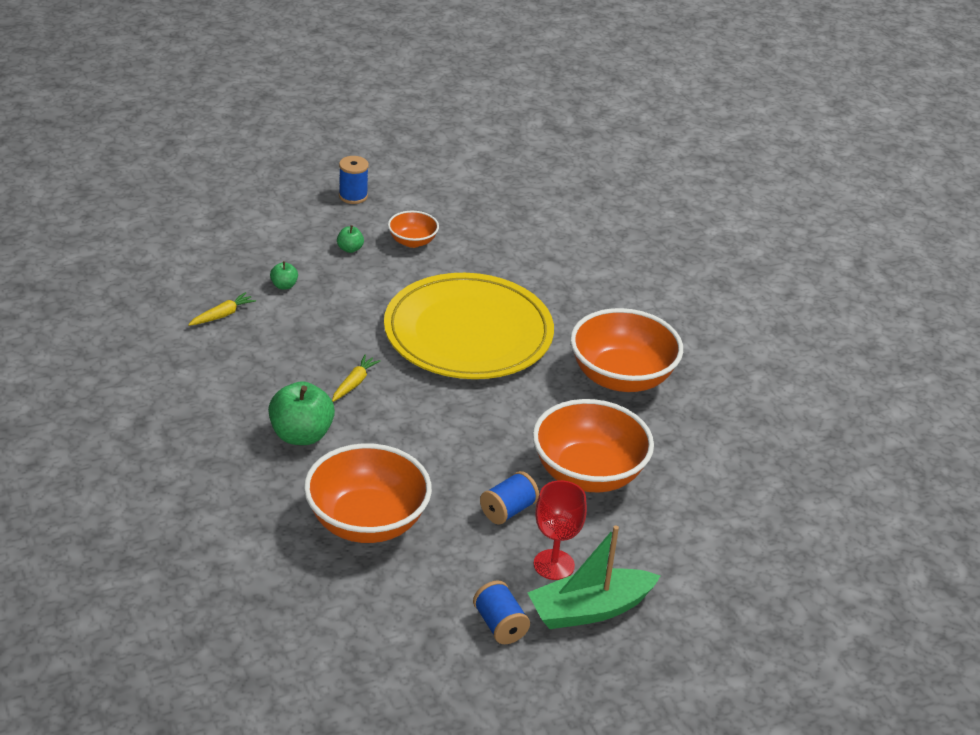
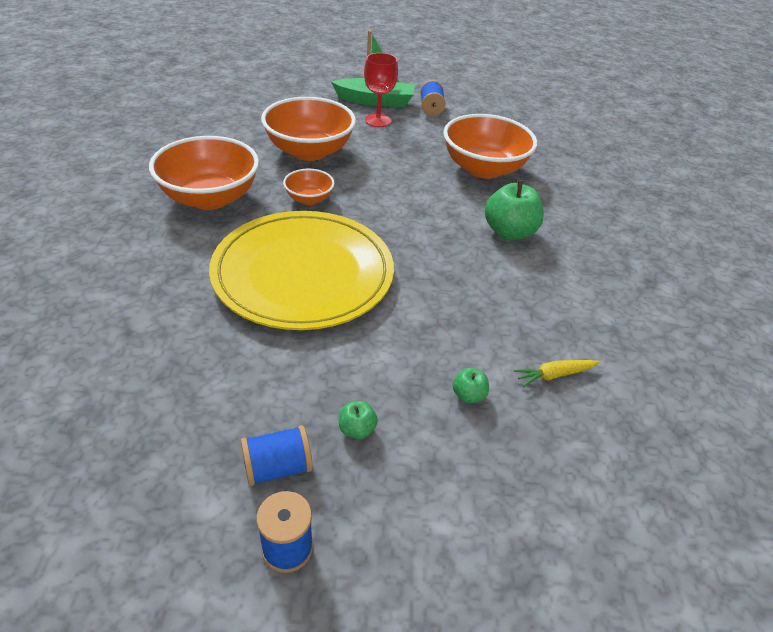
camera: 155 degrees left, 5 degrees up
yellow carrot [332,355,381,402] -> none
orange bowl [388,211,439,248] -> orange bowl moved to [283,169,335,205]
blue spool [480,471,539,524] -> blue spool moved to [241,425,313,486]

